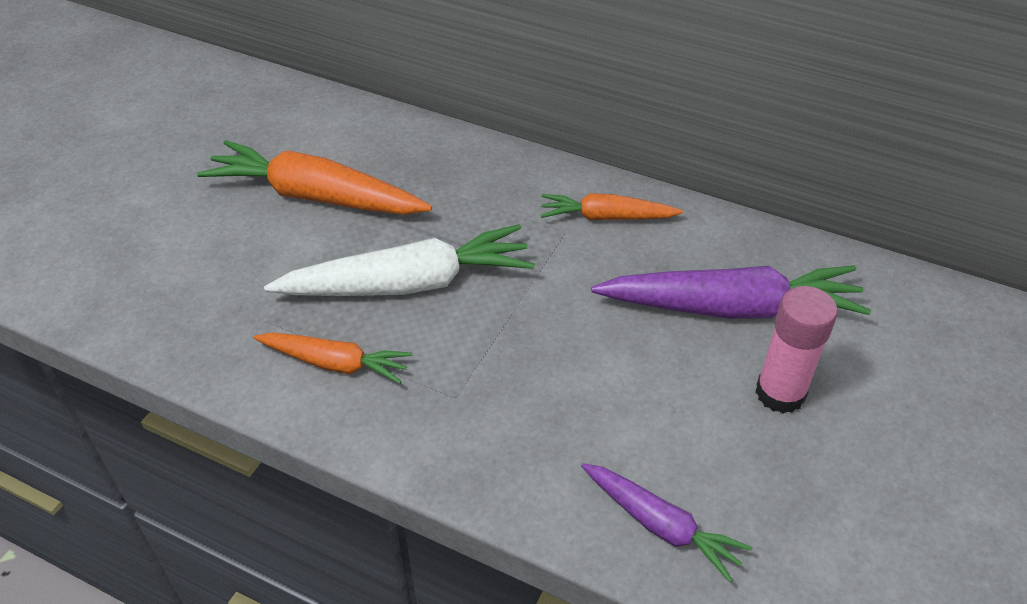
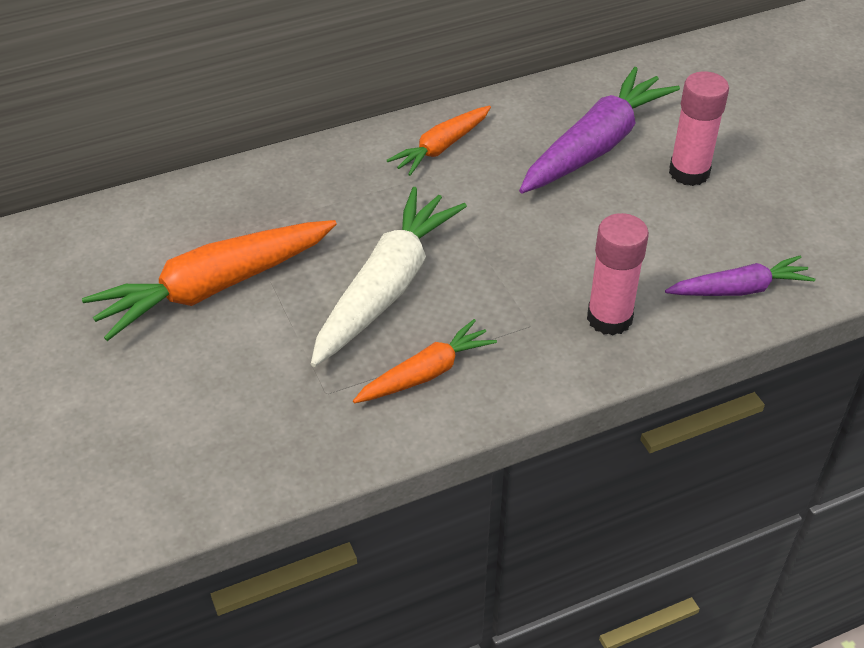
camera: 50 degrees left, 0 degrees up
none -> pink glue stick [587,213,649,335]

